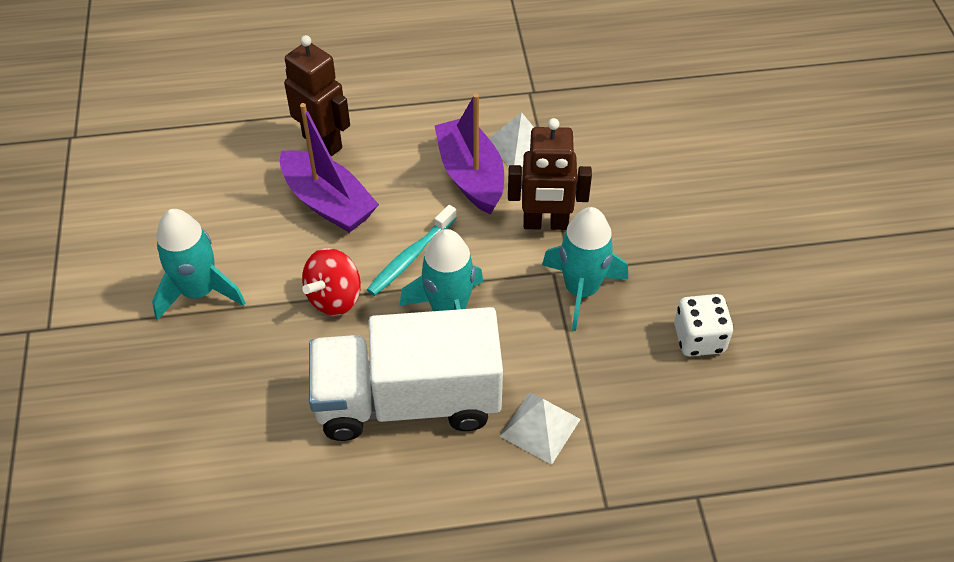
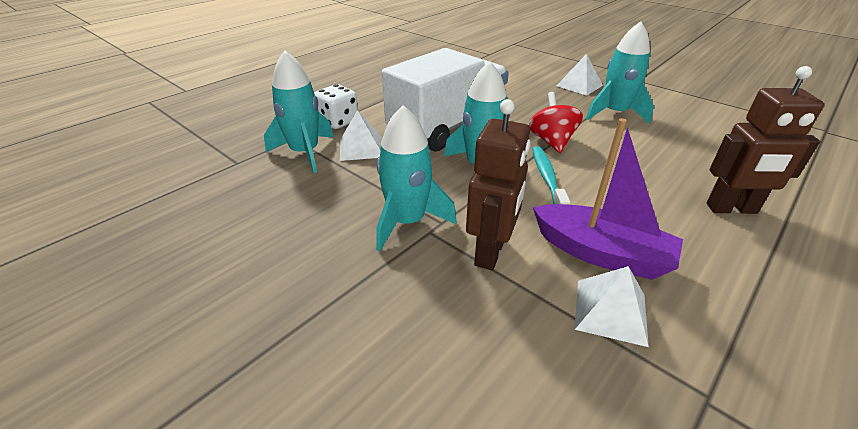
camera: 140 degrees right, 15 degrees down
purple boat [280,103,379,233] -> none
brown robot [508,118,592,230] -> brown robot turned 150 degrees clockwise [466,99,531,270]
white dice [674,294,734,357] -> white dice moved to [314,84,358,129]
none -> turquoise rocket [264,51,334,173]
none -> white pyramid [557,54,603,96]

